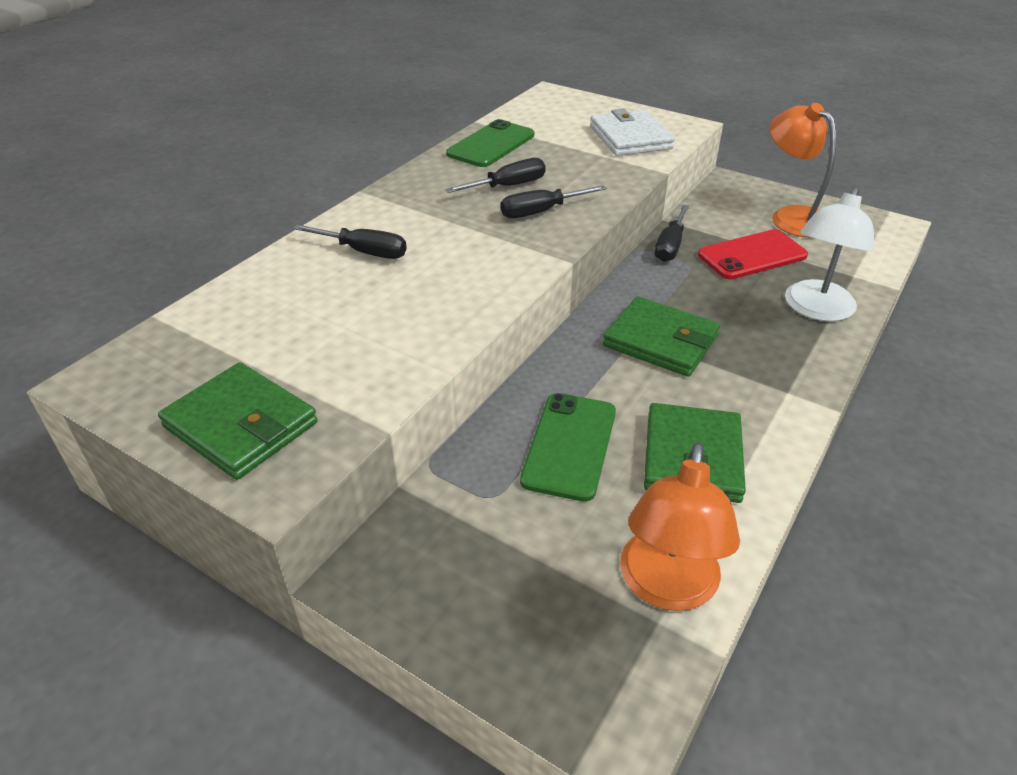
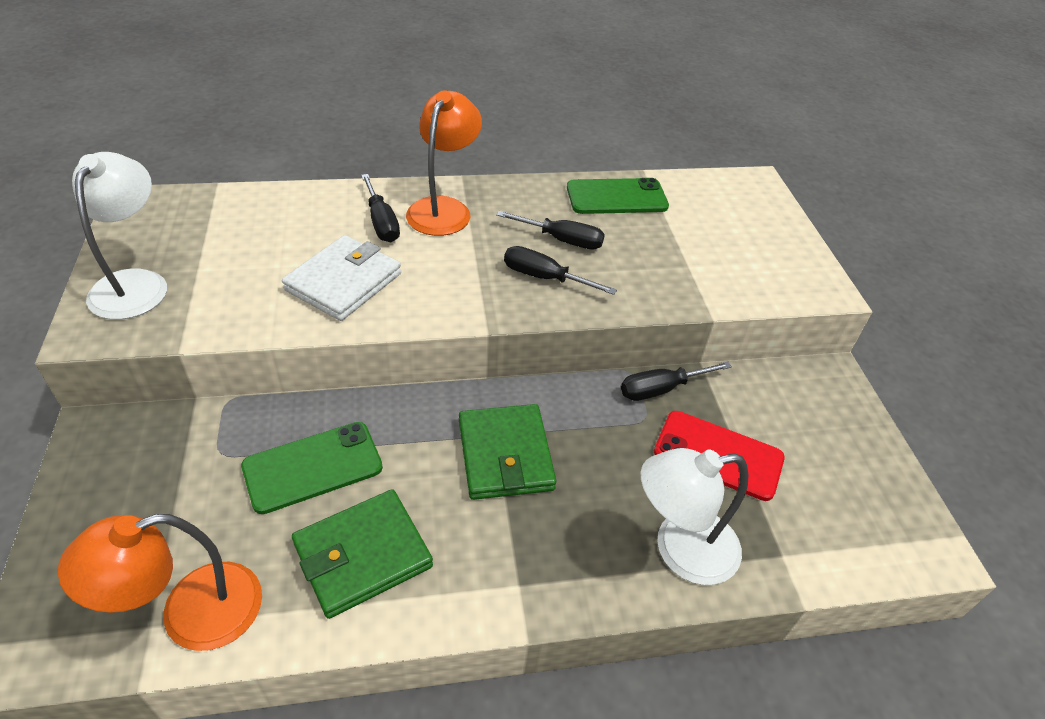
camera: 45 degrees right, 5 degrees up
green wallet [158,362,318,480] -> white lamp [72,152,167,320]
white wallet [590,108,675,156] -> white wallet moved to [282,235,401,321]
orange lamp [769,103,836,238] -> orange lamp moved to [406,90,482,236]

